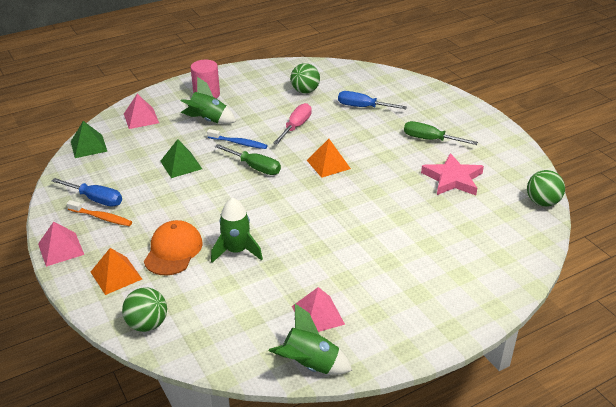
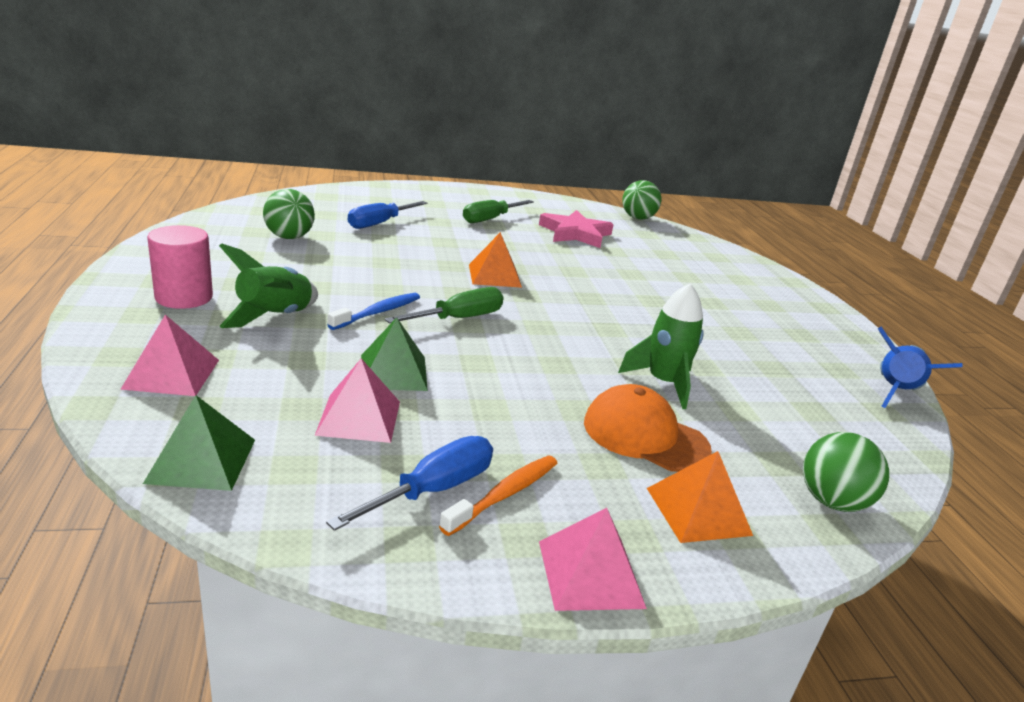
camera: 75 degrees left, 10 degrees down
green rocket [269,304,352,375] -> blue rocket [878,327,963,408]
pink screwdriver [273,103,312,144] -> none
pink pyramid [292,287,345,332] -> pink pyramid moved to [315,358,400,443]

